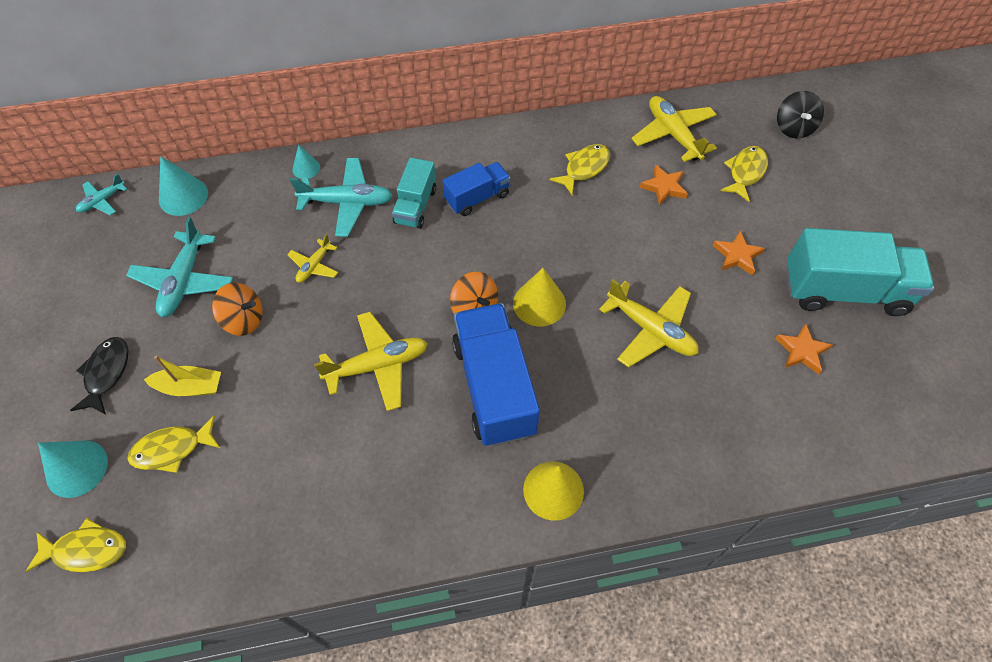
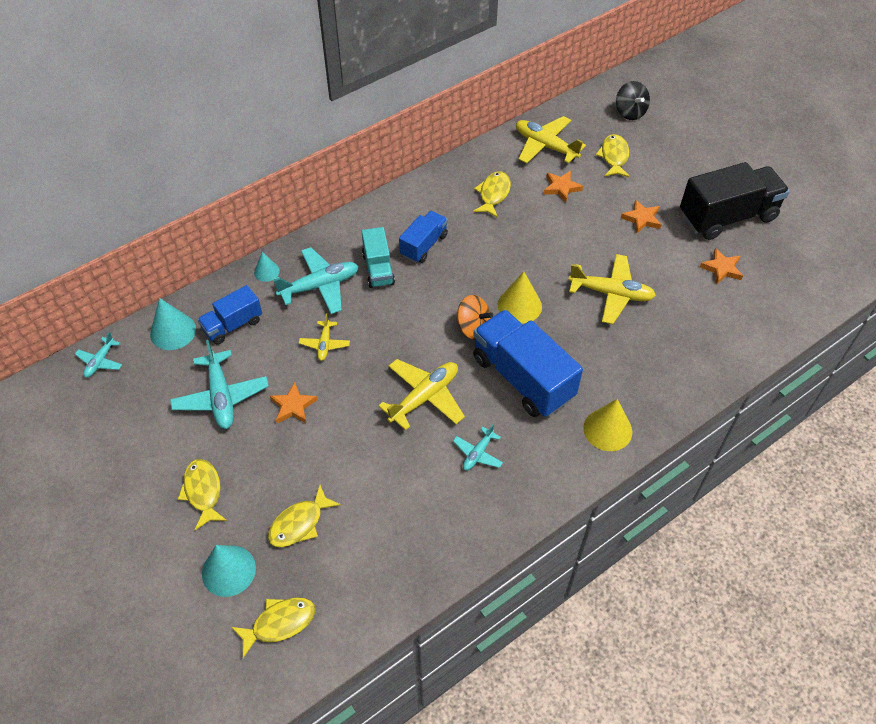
camera: 25 degrees left, 5 degrees down
black fish [70,337,128,414] -> yellow fish [178,459,227,530]
yellow boat [144,356,221,396] -> none
orange spinning top [212,283,263,336] -> orange star [270,382,317,423]
turquoise truck [786,228,934,316] -> black truck [680,162,790,240]
none -> blue truck [197,285,262,345]
none -> turquoise plane [453,424,503,470]

